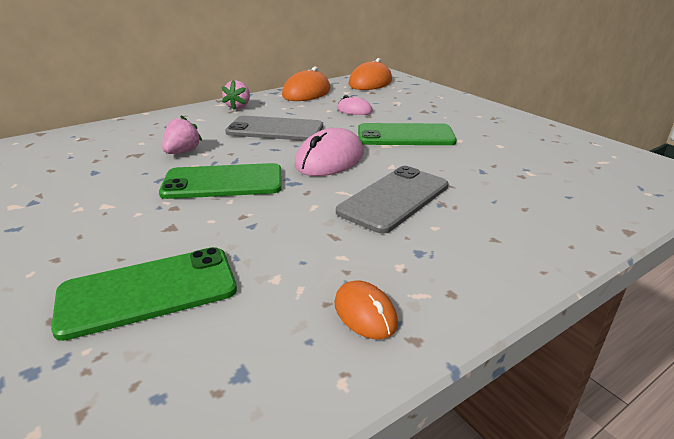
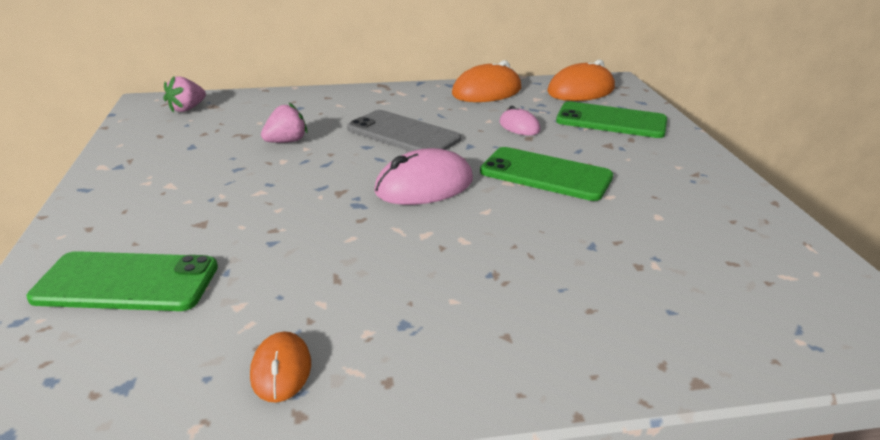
camera: 25 degrees right, 0 degrees up
green phone [159,163,282,199] -> green phone moved to [556,101,667,138]
pink strawberry [222,80,250,110] -> pink strawberry moved to [164,76,206,112]
grey phone [336,166,448,234] -> none

